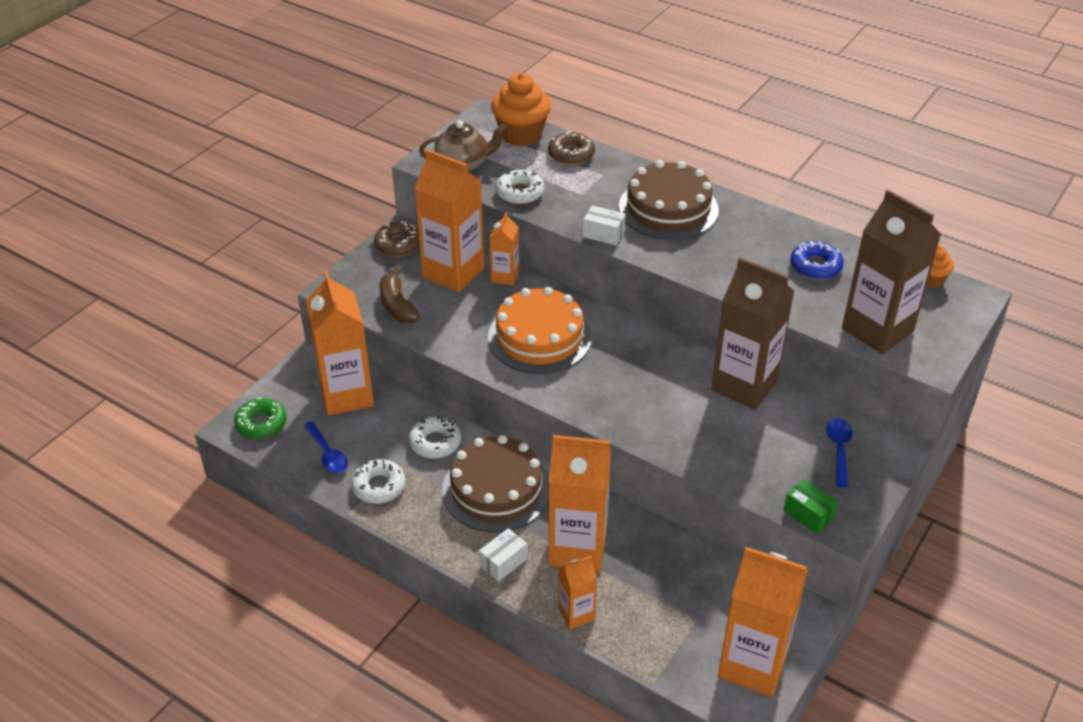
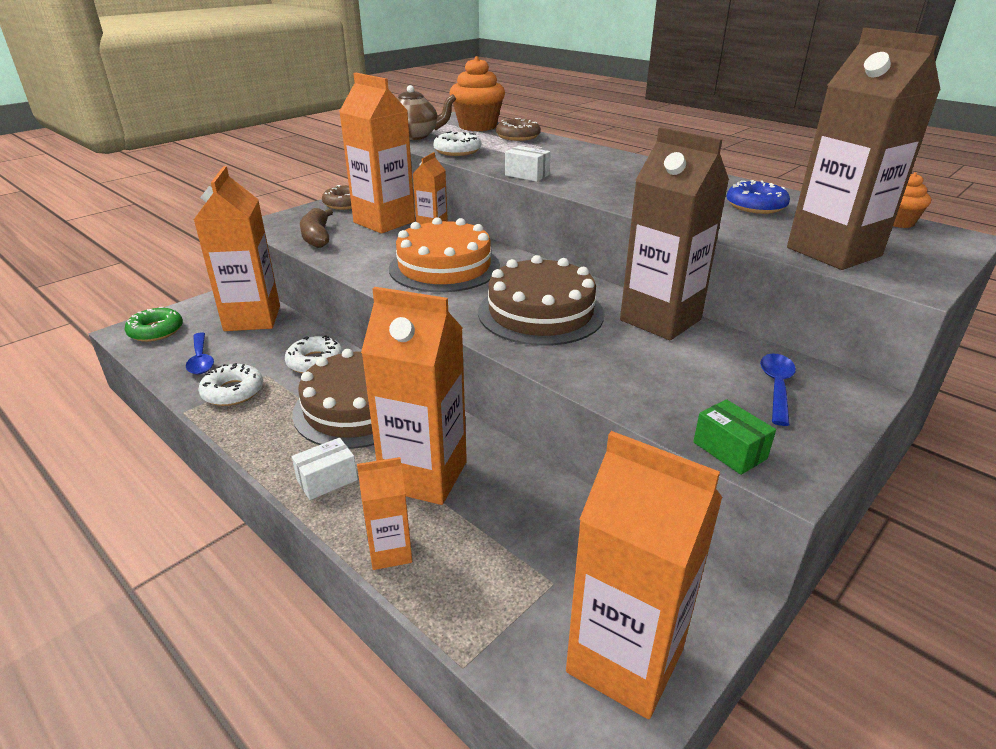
camera: 10 degrees right, 10 degrees down
brown cake [619,160,719,240] -> brown cake moved to [478,255,604,346]

